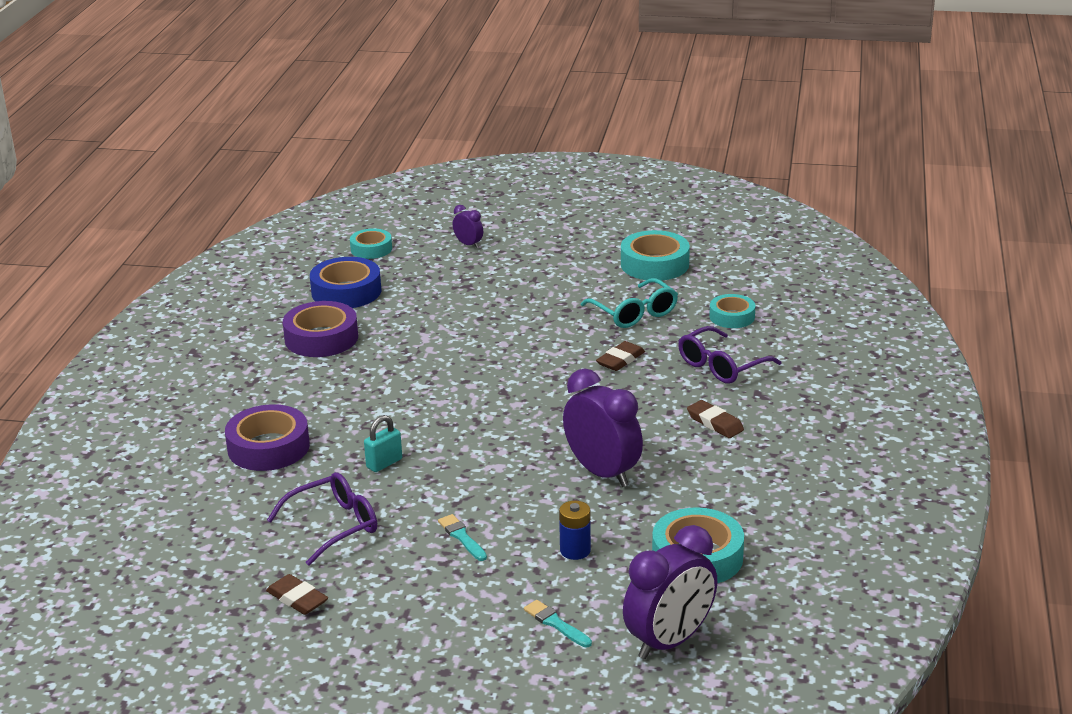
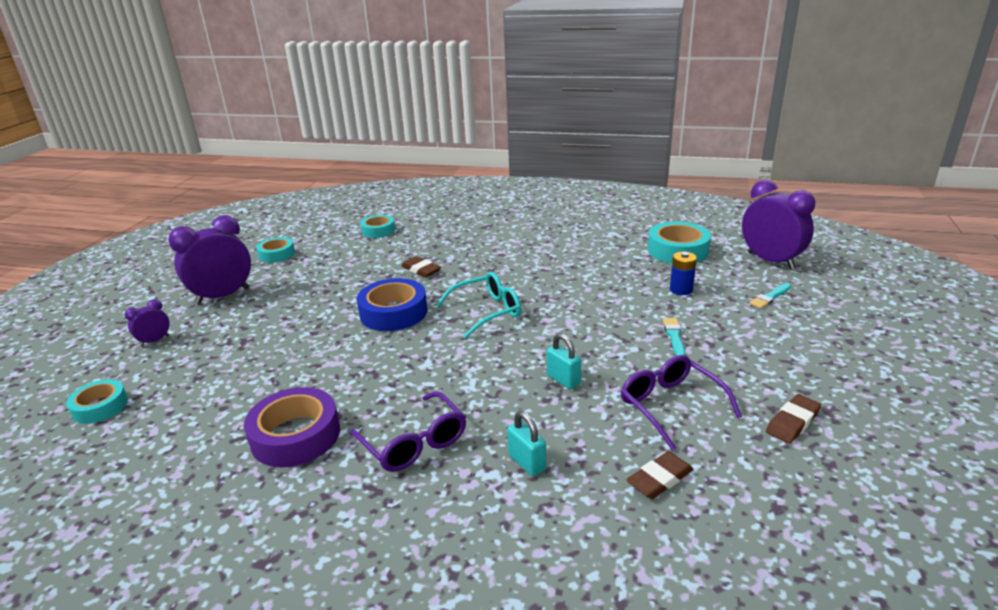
camera: 85 degrees left, 0 degrees up
purple tape [225,404,310,471] -> turquoise padlock [507,411,546,476]
blue tape [310,257,381,308] -> blue tape moved to [357,278,427,331]
turquoise brush [438,514,487,561] -> turquoise brush turned 120 degrees clockwise [663,318,685,356]
purple clock [563,369,643,487] -> purple clock moved to [168,215,251,305]
turquoise glasses [581,278,678,328] -> turquoise glasses moved to [436,272,521,339]
turquoise tape [621,230,690,281] -> turquoise tape [256,237,295,263], size x0.62
purple glasses [678,326,781,383] -> purple glasses moved to [349,391,466,472]
brown eraser [687,400,744,438] -> brown eraser moved to [626,451,694,499]

